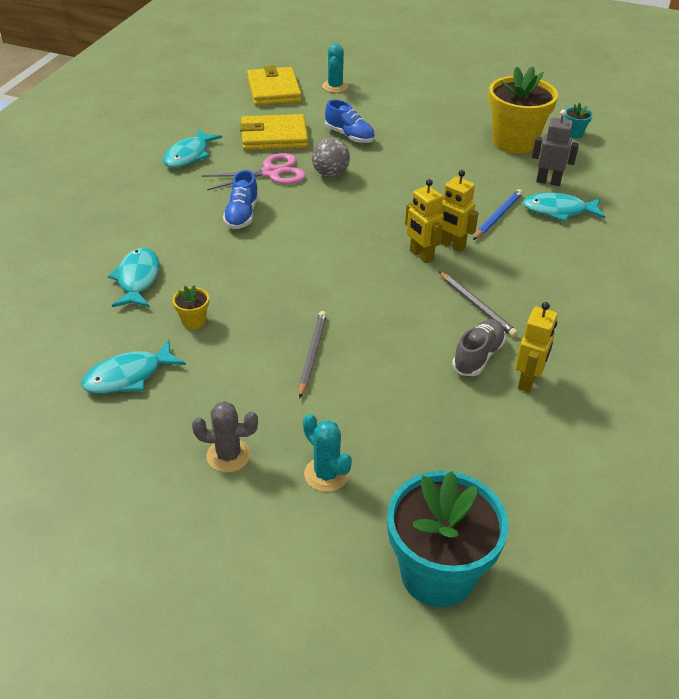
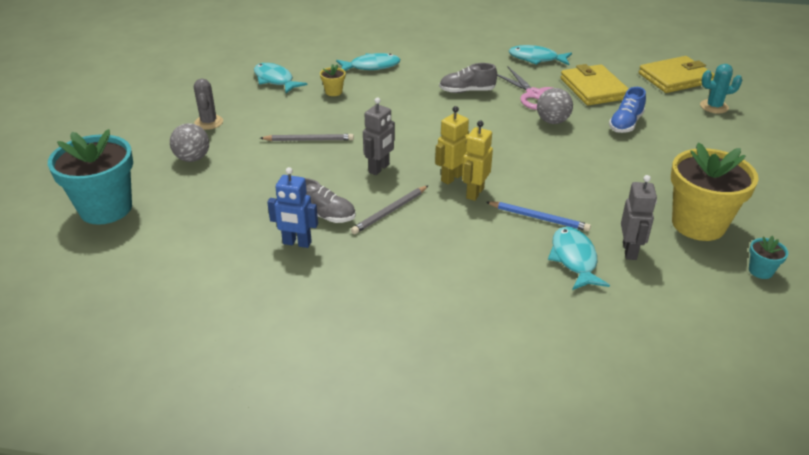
camera: 80 degrees right, 5 degrees down
blue shoe [223,170,259,229] -> grey shoe [439,63,497,93]
turquoise cactus [303,414,352,492] -> grey ball [170,123,209,162]
yellow robot [515,302,558,393] -> blue robot [267,167,318,248]
none -> grey robot [363,98,395,175]

